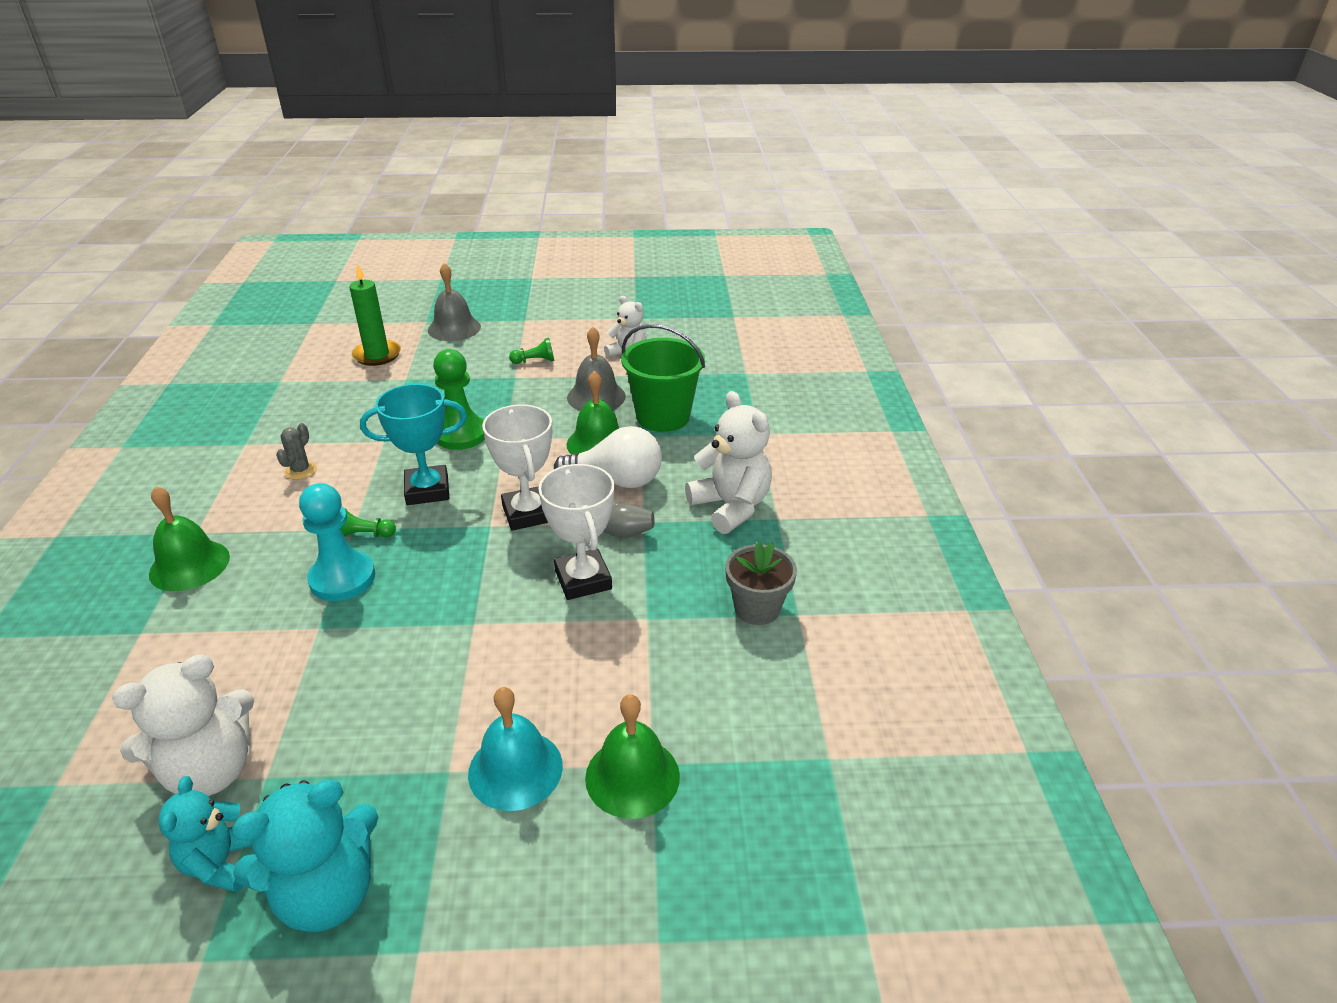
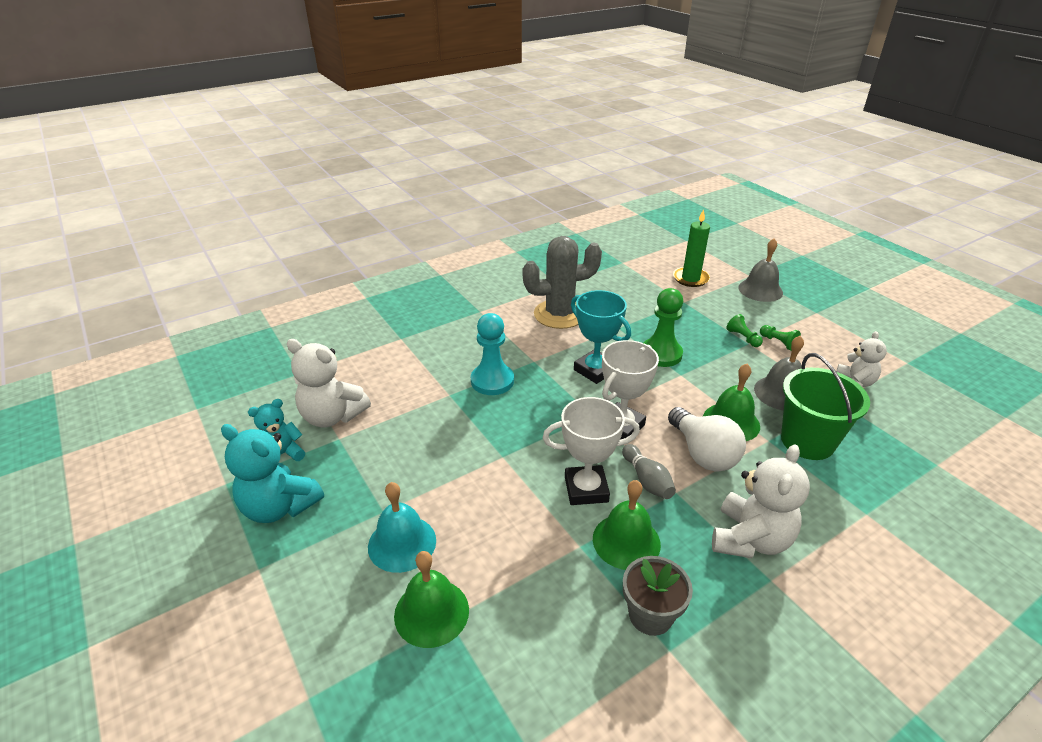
camera: 60 degrees right, 0 degrees up
green bell [149,486,230,591] -> green bell moved to [593,480,661,570]
grey cactus [276,423,317,480] -> grey cactus [522,236,602,329], size x2.43
green pawn [341,508,396,537] -> green pawn moved to [726,314,763,347]
white trophy [539,464,614,600] -> white trophy turned 45 degrees clockwise [543,397,640,505]

